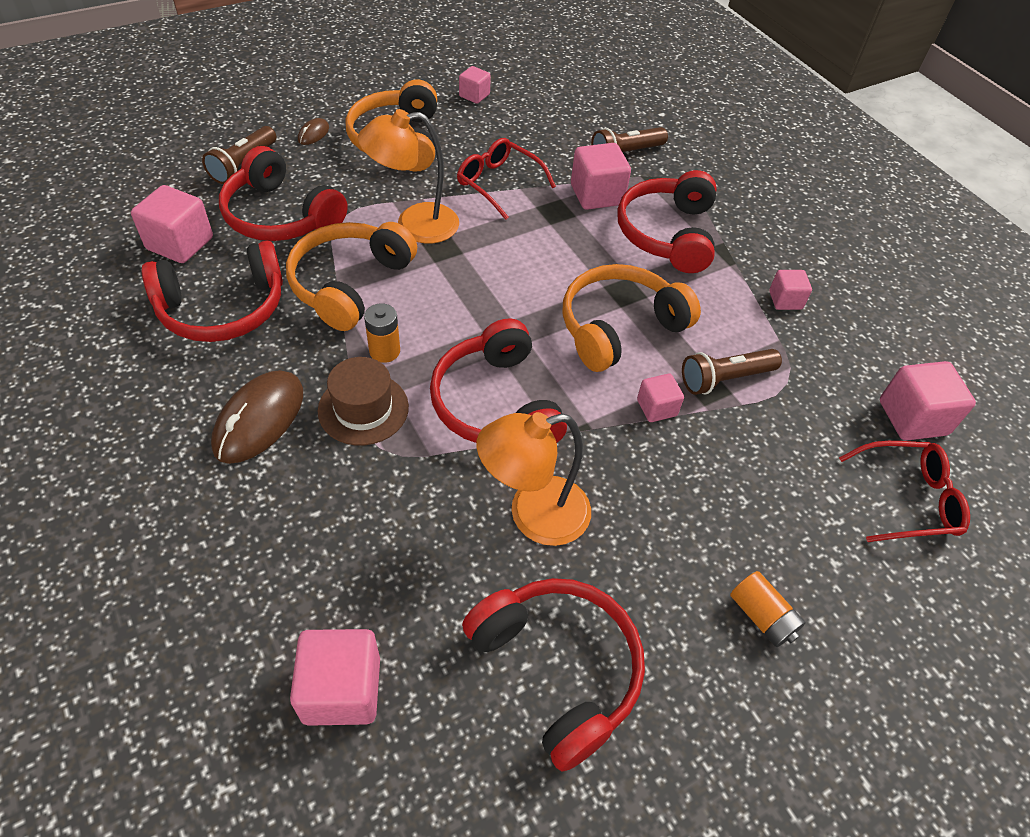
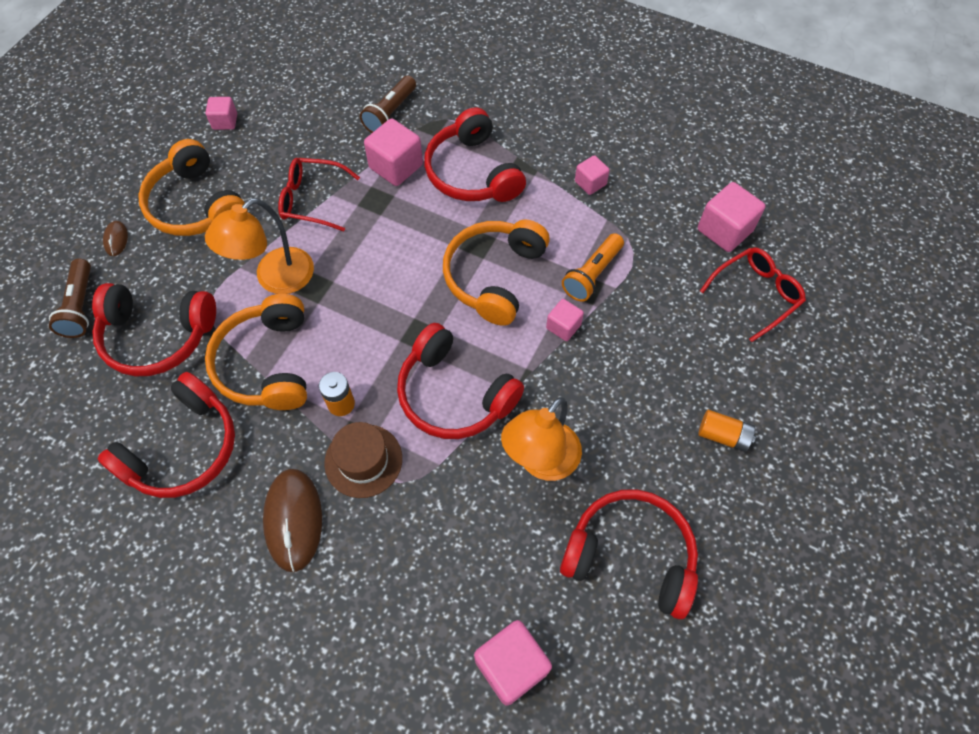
camera: 30 degrees left, 10 degrees up
pink cube [131,185,213,263] -> none
brown flashlight [682,349,782,395] -> orange flashlight [562,233,624,302]

